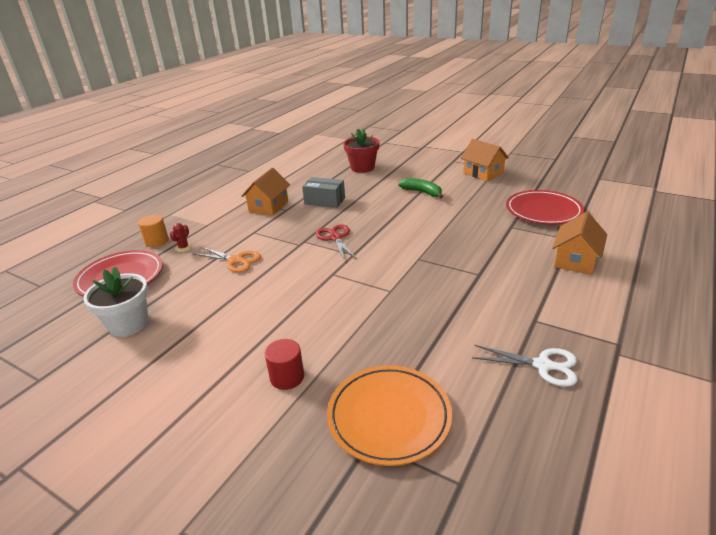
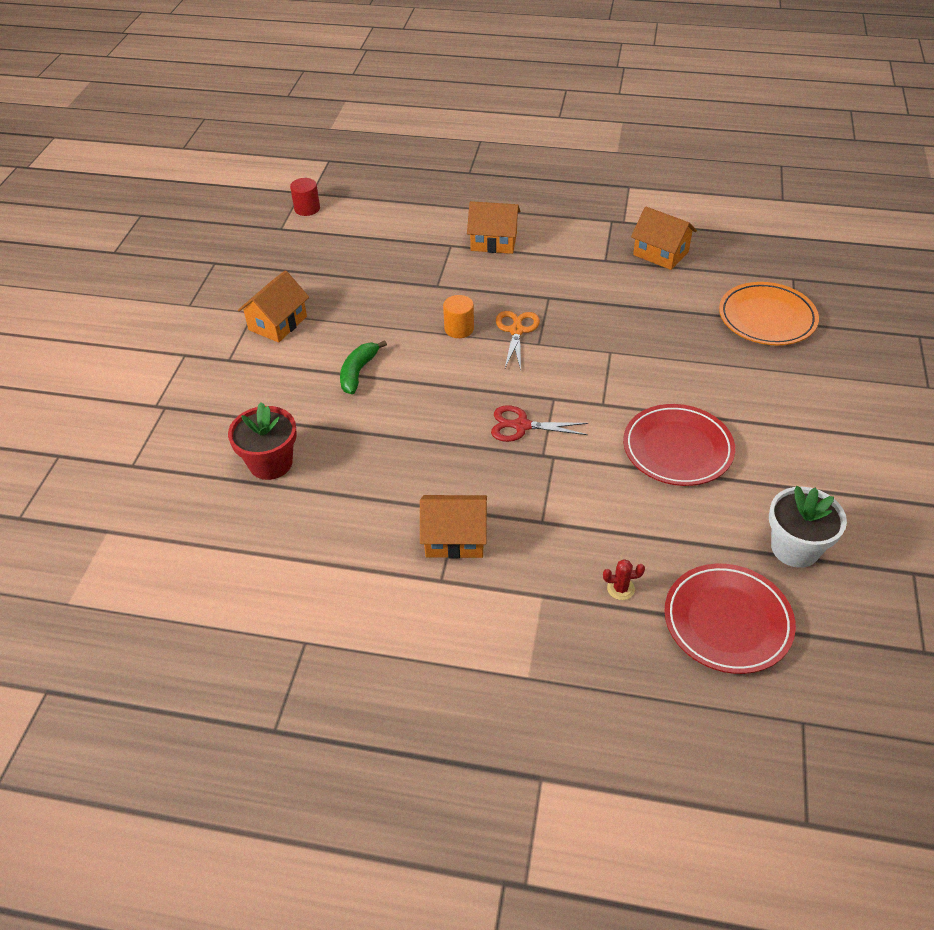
camera: 110 degrees left, 15 degrees up
orange cylinder [138,215,169,247] -> orange cylinder moved to [443,295,474,338]
orange scissors [194,247,261,272] -> orange scissors moved to [496,311,540,370]
red cylinder [265,339,304,390] -> red cylinder moved to [290,178,320,216]
grey box [302,177,345,208] -> none
red scissors [316,224,356,260] -> red scissors turned 45 degrees clockwise [491,405,588,442]
white scissors [472,345,578,387] -> orange house [631,206,697,270]
red plate [506,190,584,224] -> red plate moved to [623,404,735,486]

